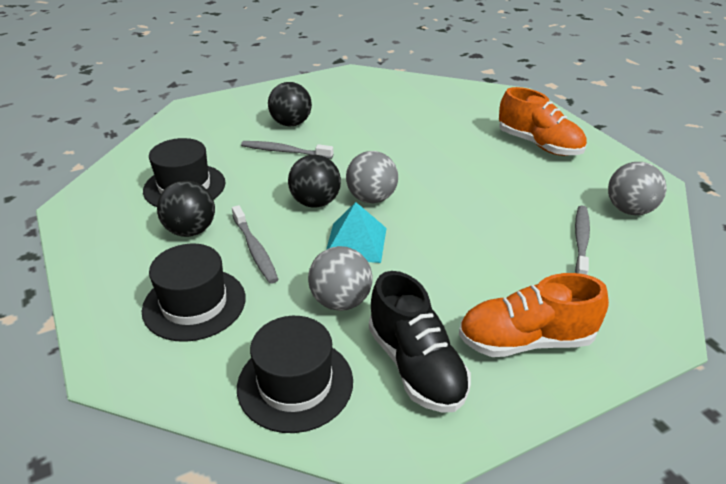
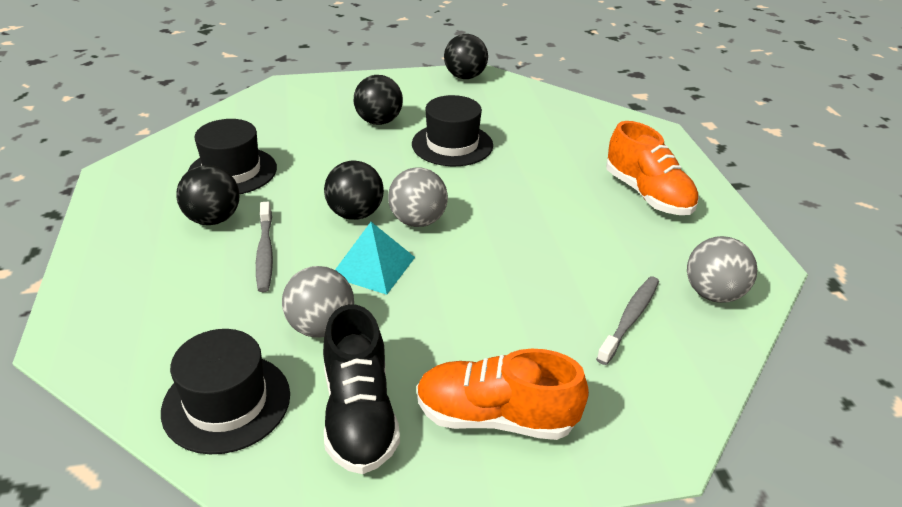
camera: 15 degrees right, 0 degrees up
black hat [142,243,246,342] -> black hat moved to [412,95,493,166]
grey toothbrush [241,141,333,159] -> none
none -> black ball [444,34,488,79]

